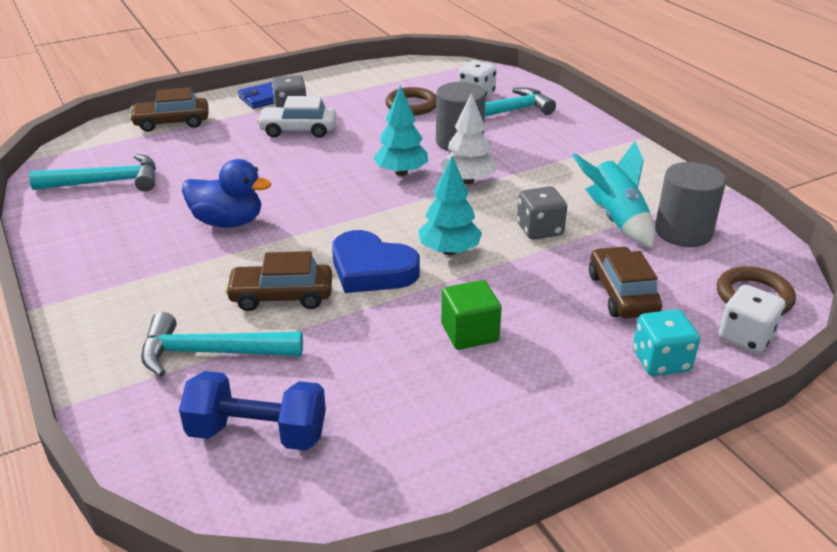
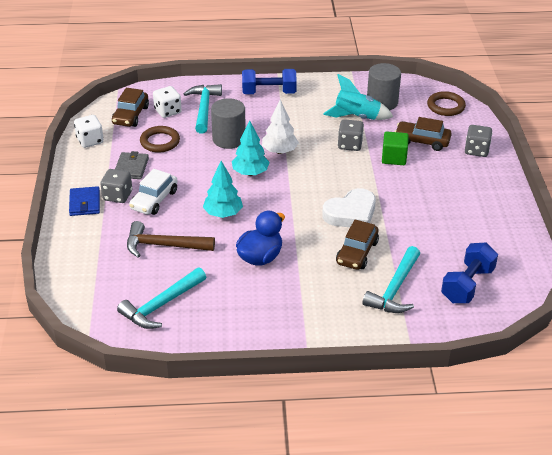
camera: 65 degrees left, 5 degrees up
turquoise hammer [29,154,156,192] -> turquoise hammer turned 150 degrees counterclockwise [117,267,206,329]
brown car [129,87,208,132] -> brown car moved to [112,88,149,127]
blue heart [332,230,420,293] -> white heart [322,188,376,227]
turquoise tree [418,156,482,255] -> turquoise tree moved to [203,161,243,218]
green cube [441,280,502,350] -> green cube moved to [382,131,409,165]
turquoise dice [633,309,700,376] -> grey dice [465,125,492,157]
white dice [719,285,785,353] -> white dice moved to [74,115,104,148]
none -> grey wallet [115,151,149,179]
none -> brown hammer [127,221,215,257]
none -> blue dumbbell [242,69,297,94]

